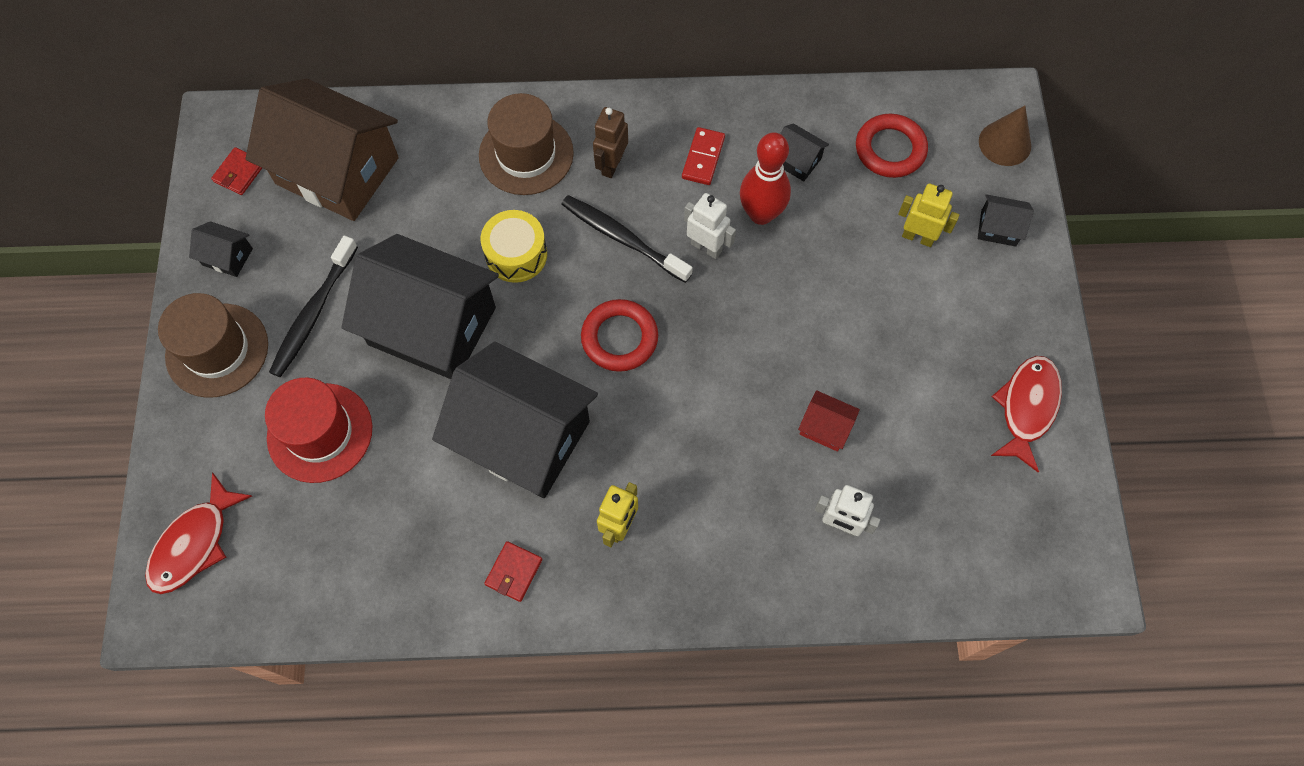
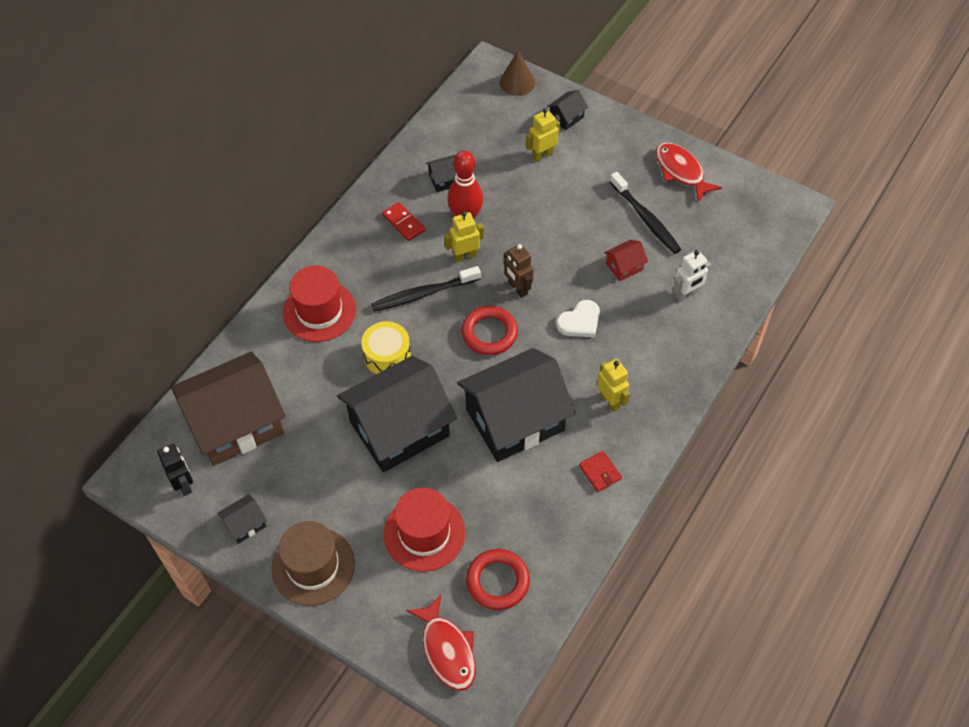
camera: 55 degrees left, 10 degrees down
red wallet [211,147,262,195] -> black robot [157,444,193,496]
black toothbrush [269,236,358,377] -> black toothbrush moved to [610,172,682,254]
brown hat [479,93,574,195] -> red hat [283,266,356,342]
brown robot [593,107,628,178] -> brown robot moved to [504,244,534,298]
white robot [684,193,736,259] -> yellow robot [444,211,484,262]
red ring [856,114,928,178] -> red ring moved to [466,549,530,610]
none -> white heart [556,300,600,337]

